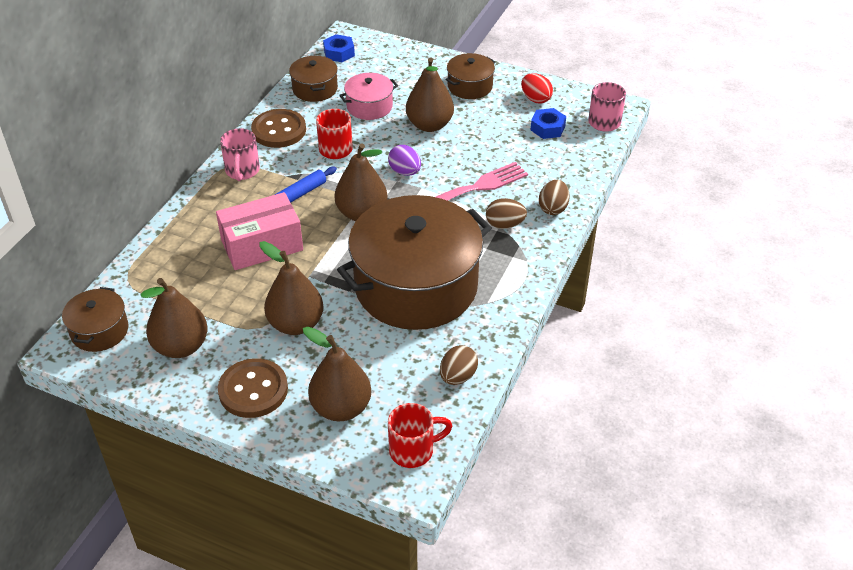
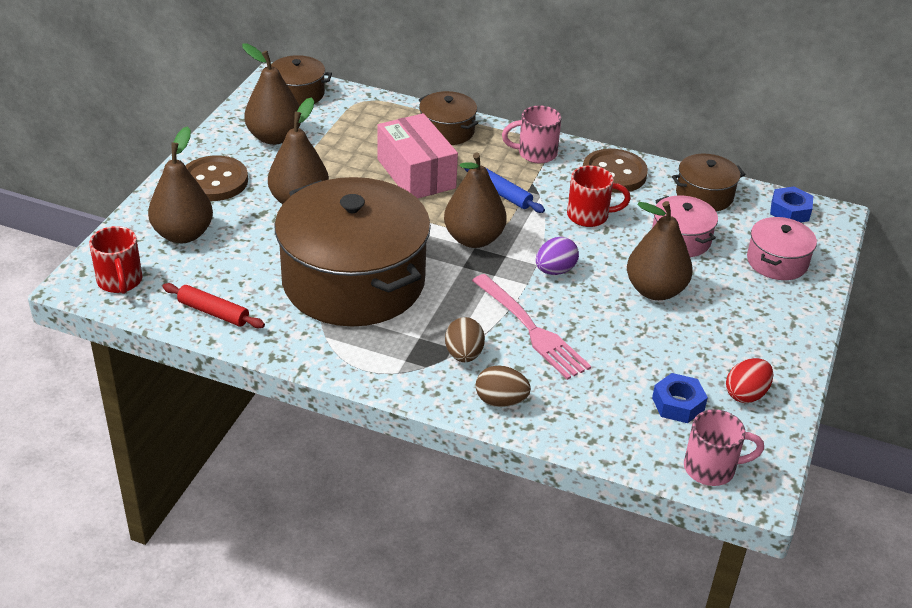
camera: 85 degrees right, 5 degrees down
brown egg [440,345,478,385] -> red rolling pin [162,283,265,328]
brown pot [445,53,495,99] -> brown pot moved to [419,91,478,145]
none -> pink pot [747,217,817,280]

